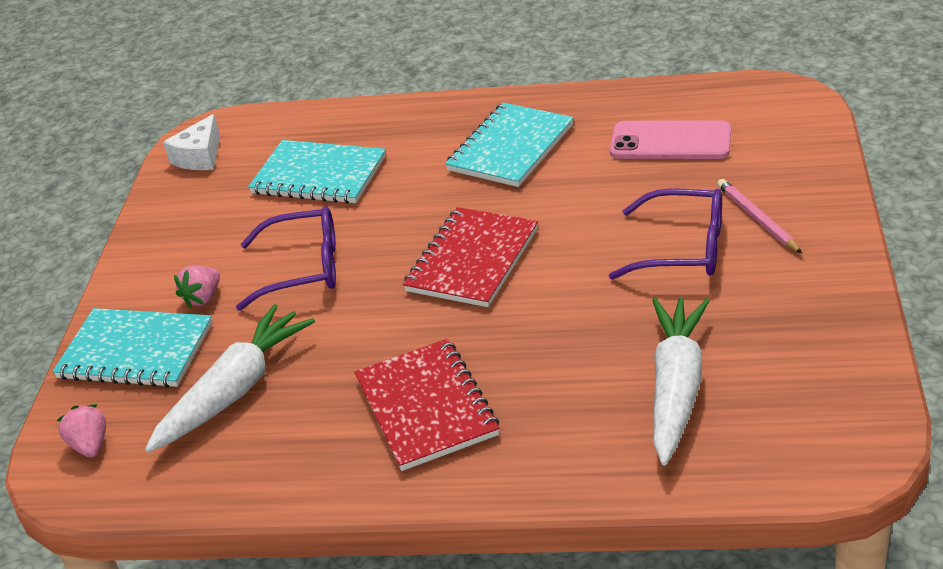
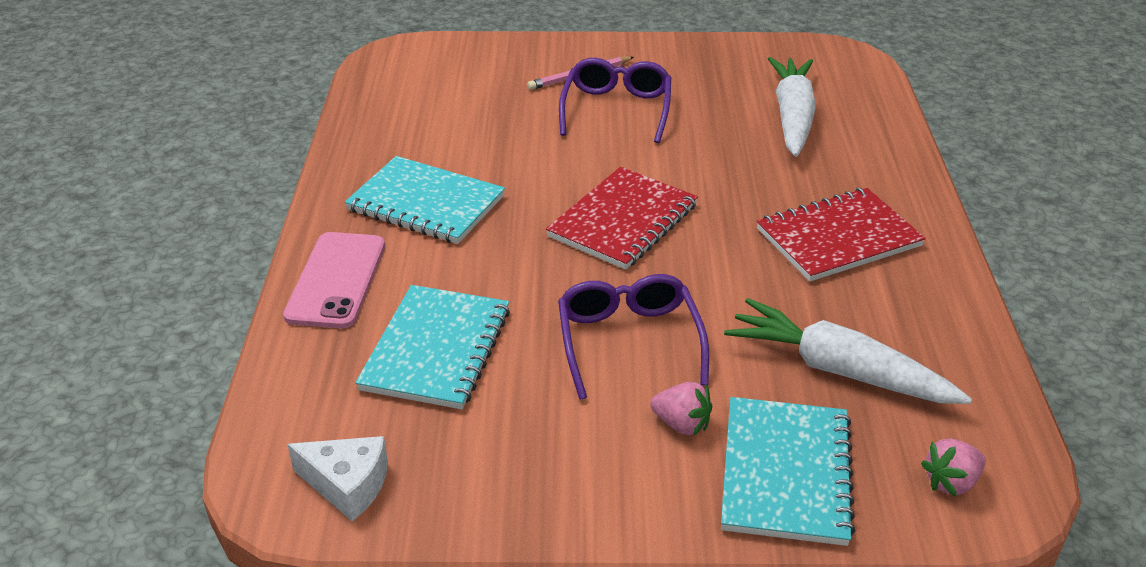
camera: 100 degrees left, 0 degrees up
red notebook [403,207,538,307] -> red notebook turned 75 degrees counterclockwise [546,167,698,270]
pink phone [610,120,731,159] -> pink phone moved to [283,232,385,329]
white carrot [652,297,710,465] -> white carrot turned 90 degrees clockwise [768,57,816,157]

